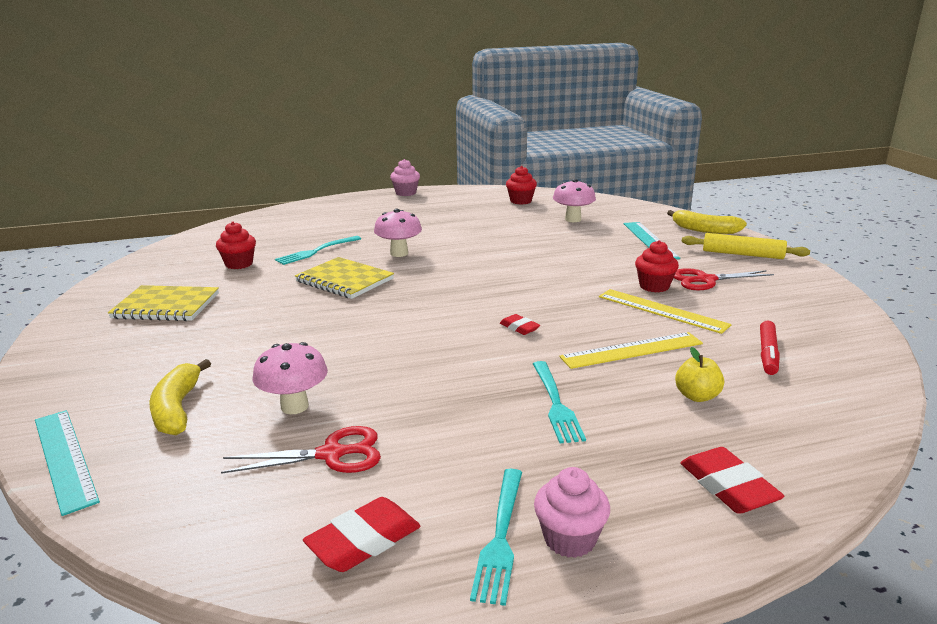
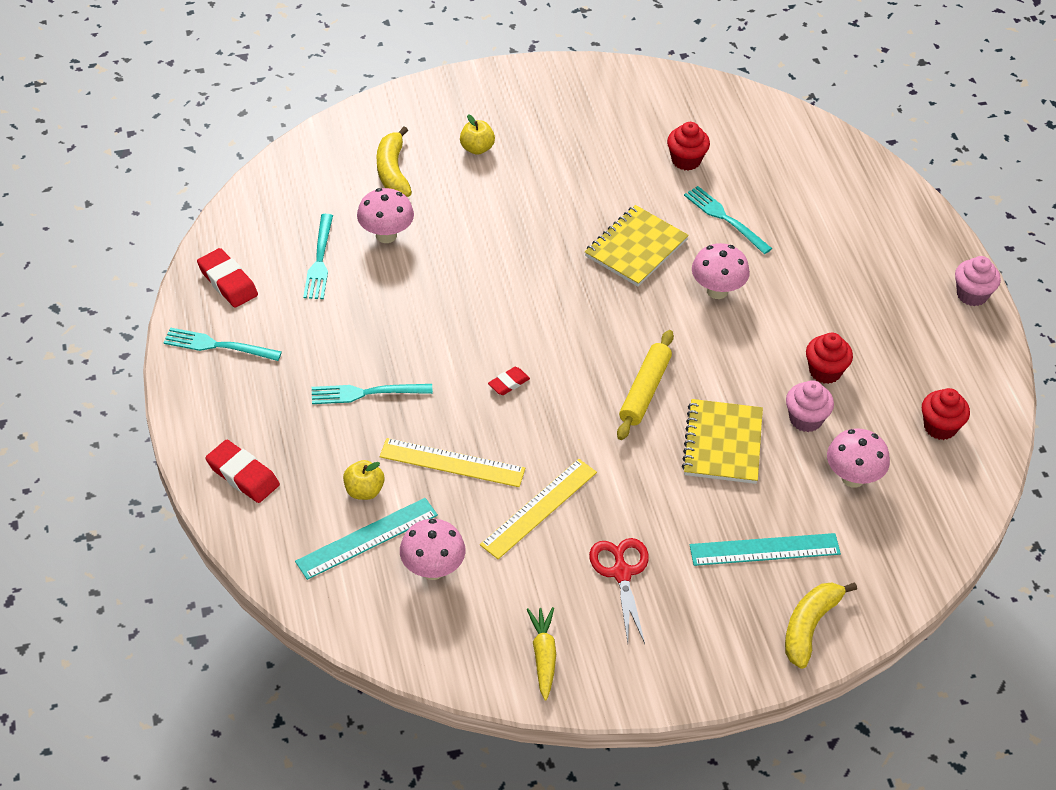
camera: 90 degrees right, 25 degrees up
turquoise ruler [35,410,100,516] -> turquoise ruler moved to [295,498,438,580]
yellow notebook [108,285,219,321] -> yellow notebook moved to [682,399,763,484]
yellow banana [149,359,211,435] -> yellow banana turned 90 degrees counterclockwise [377,126,412,197]
red scissors [221,426,381,474] -> turquoise fork [303,214,333,299]
pink cupcake [534,467,610,558] -> pink cupcake moved to [786,380,834,432]
yellow ruler [559,332,703,369] -> yellow ruler turned 60 degrees counterclockwise [380,438,525,487]
red cupcake [635,240,679,293] -> red cupcake moved to [806,333,853,384]
red eraser [680,447,784,514] -> red eraser turned 60 degrees clockwise [205,440,280,503]
yellow rolling pin [682,233,810,259] -> yellow rolling pin moved to [617,330,674,440]
red marker [760,321,780,375] -> pink mushroom [400,519,465,580]
none -> yellow apple [460,114,495,155]
none -> yellow carrot [527,607,556,701]

